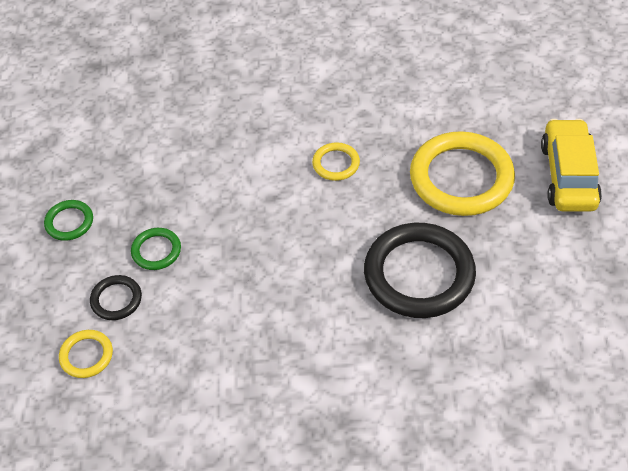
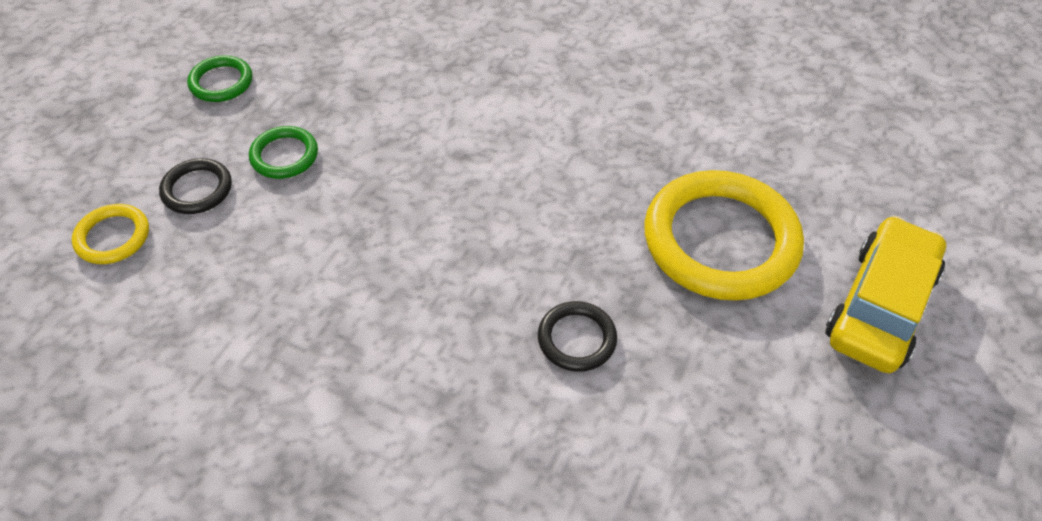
camera: 25 degrees right, 0 degrees up
yellow ring [312,142,360,181] -> none
black ring [364,223,476,318] -> black ring [538,301,617,372], size x0.47

